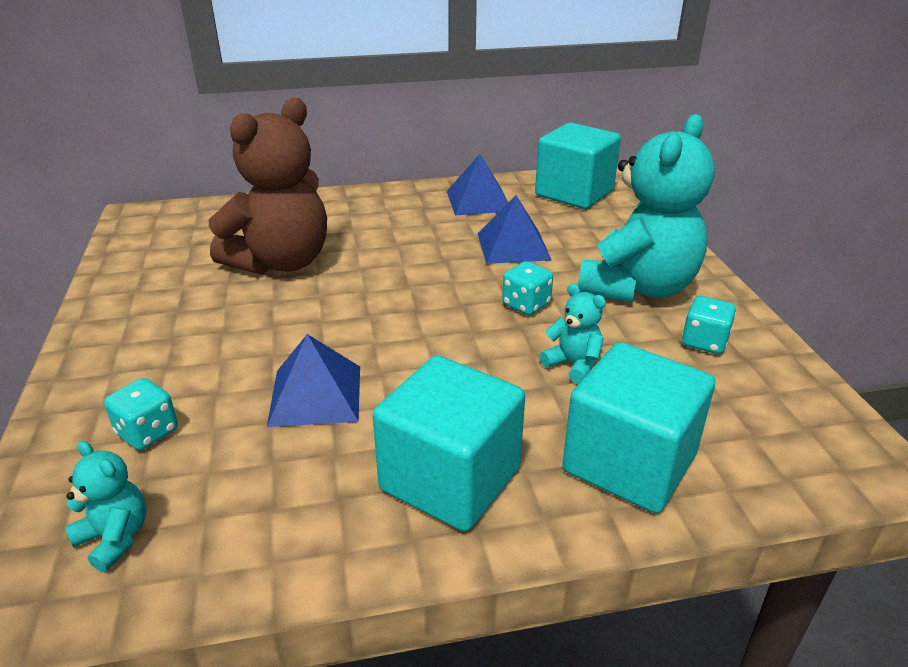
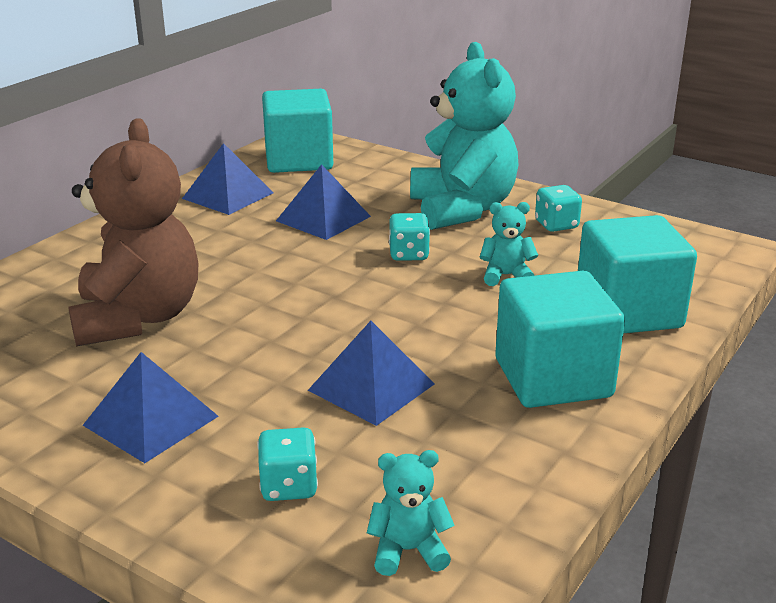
camera: 45 degrees left, 5 degrees down
none -> blue pyramid [83,352,219,463]

